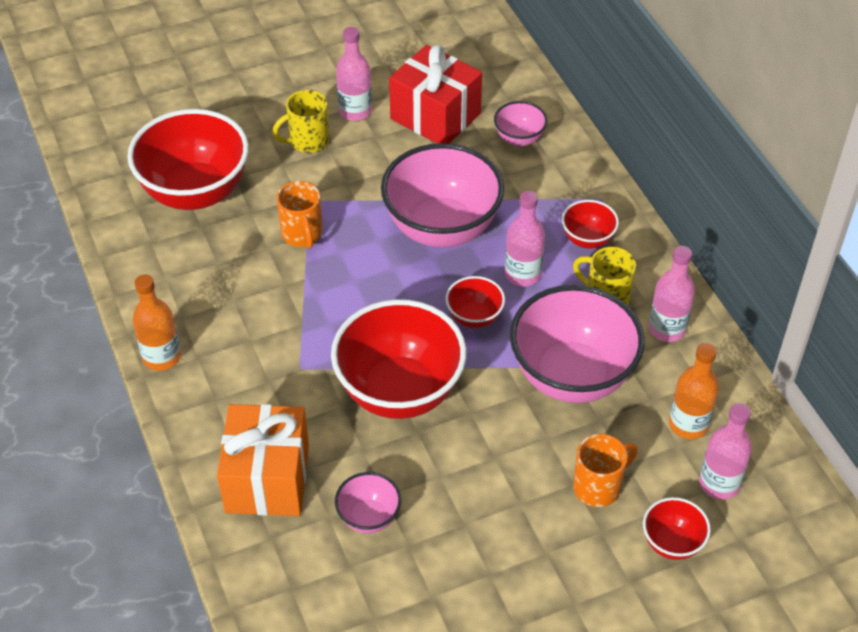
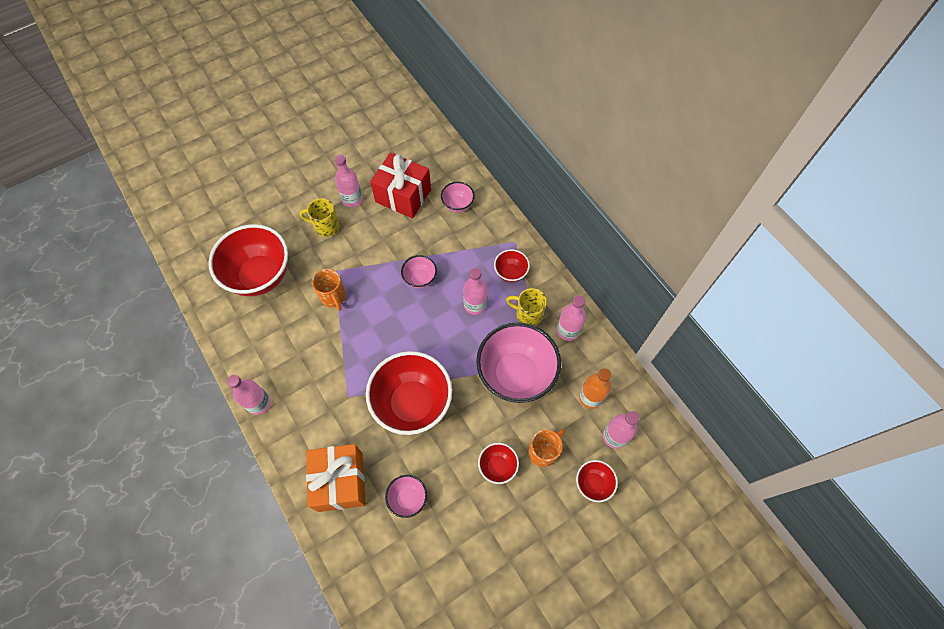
camera: 10 degrees left, 15 degrees up
orange bottle [132,274,181,371] -> pink bottle [227,375,271,415]
yellow mug [272,90,329,153] -> yellow mug turned 45 degrees clockwise [300,198,340,237]
pink bowl [381,143,504,248] -> pink bowl [401,255,437,288], size x0.47
red bowl [445,276,505,328] -> red bowl moved to [478,443,519,484]

